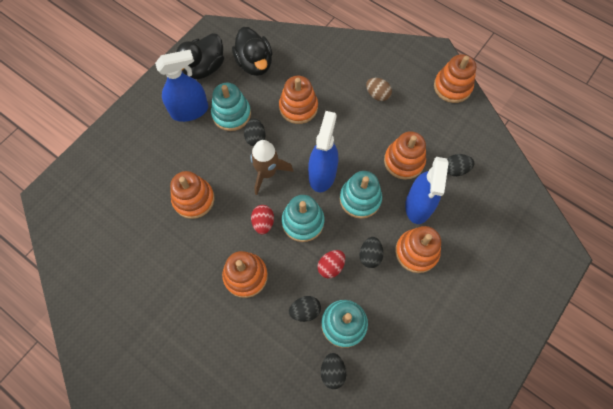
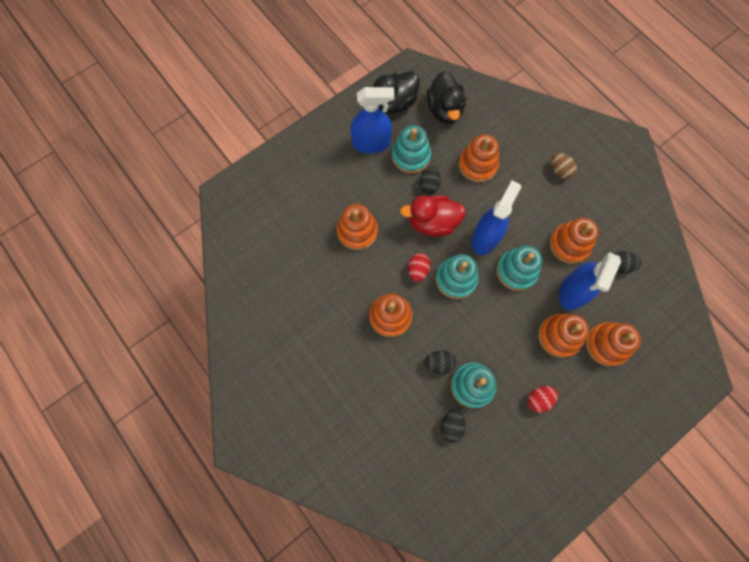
camera: 15 degrees right, 5 degrees up
brown rocket [250,140,293,195] -> red duck [400,195,466,237]
red egg [318,250,345,278] -> red egg moved to [527,386,558,413]
black egg [360,237,384,268] -> none
orange stacking toy [434,54,476,103] -> orange stacking toy moved to [586,322,641,366]

